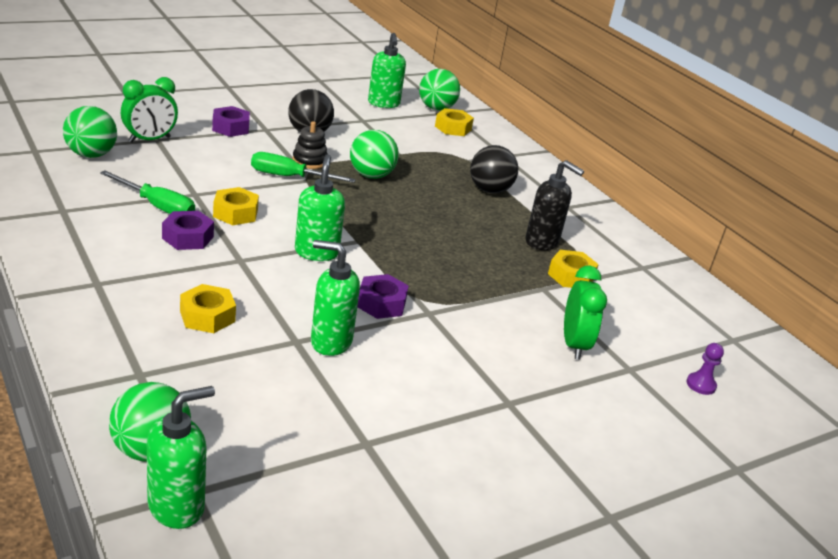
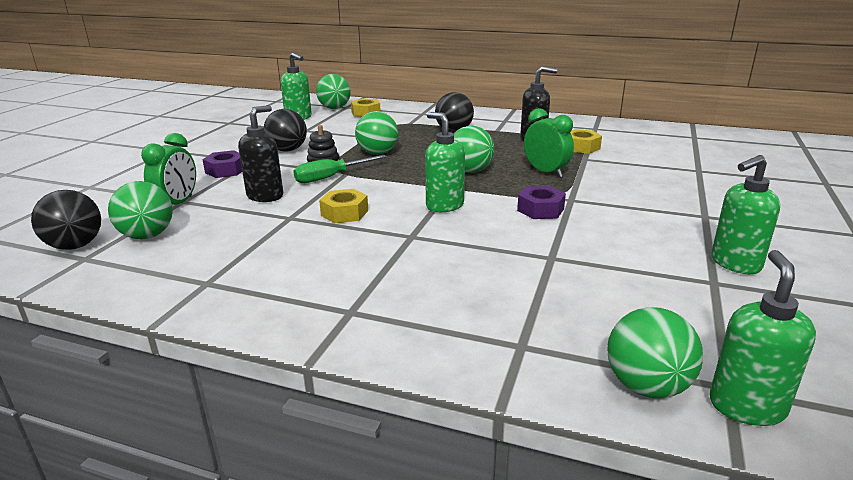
camera: 35 degrees left, 5 degrees down
green screwdriver [100,171,195,214] -> none
purple nut [162,211,214,250] -> none
yellow nut [180,284,236,333] -> none
green soap dispenser [311,240,360,356] -> green soap dispenser moved to [711,155,780,274]
green clock [564,266,607,360] -> green clock moved to [524,108,574,177]
purple pawn [686,343,724,395] -> none
none -> black ball [31,190,101,250]
none -> black soap dispenser [238,105,283,202]
none -> green ball [454,126,494,173]

